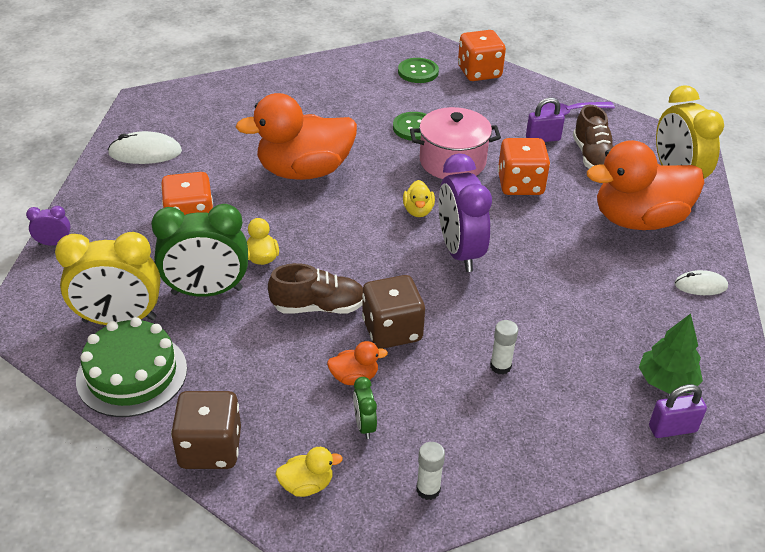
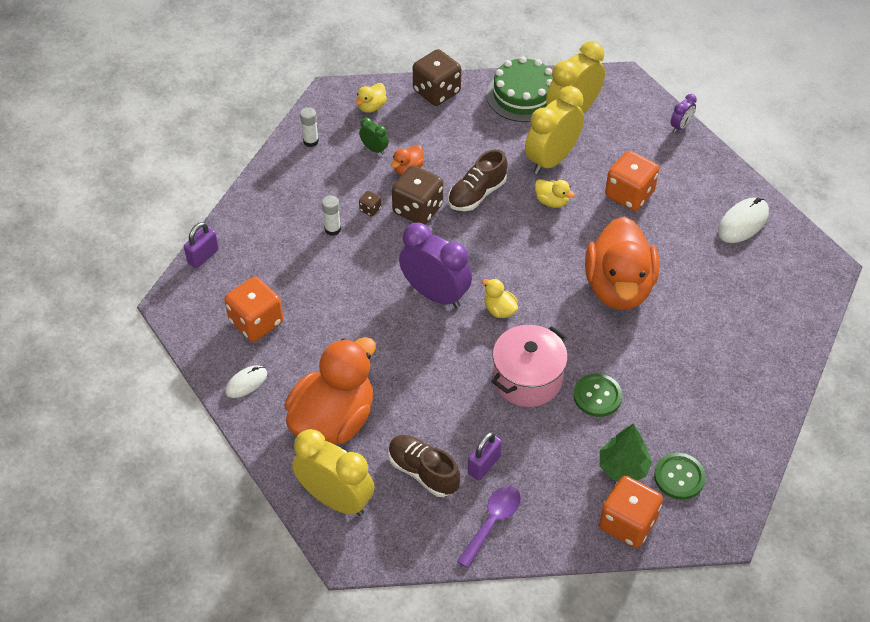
camera: 140 degrees right, 10 degrees up
green clock [151,204,248,297] -> yellow clock [525,86,584,174]
orange duck [236,93,357,180] -> orange duck turned 150 degrees clockwise [585,217,659,310]
orange dice [498,138,550,195] -> orange dice moved to [224,276,283,342]
green tree [639,314,703,394] -> green tree moved to [600,424,652,481]
none -> brown dice [359,191,381,217]

